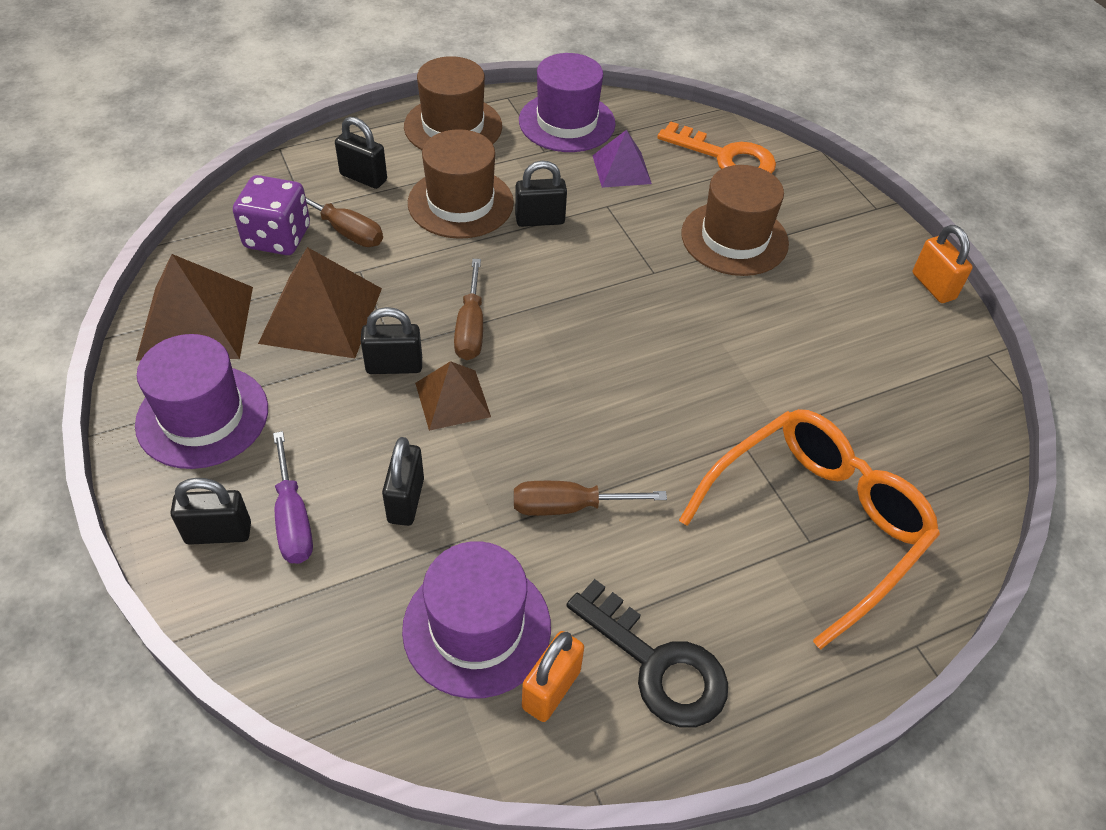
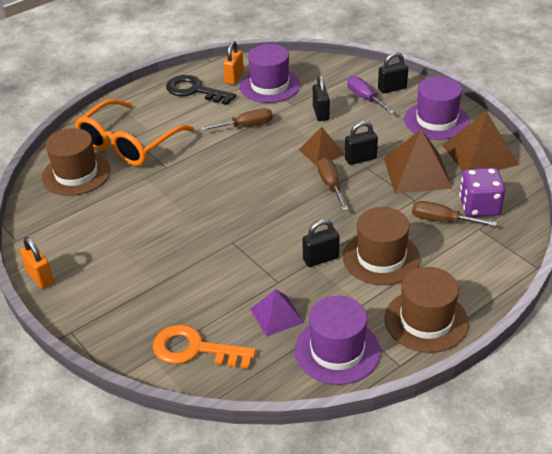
camera: 170 degrees right, 10 degrees down
black padlock [335,117,387,189] -> none
brown hat [681,165,789,276] -> brown hat moved to [42,128,111,196]

